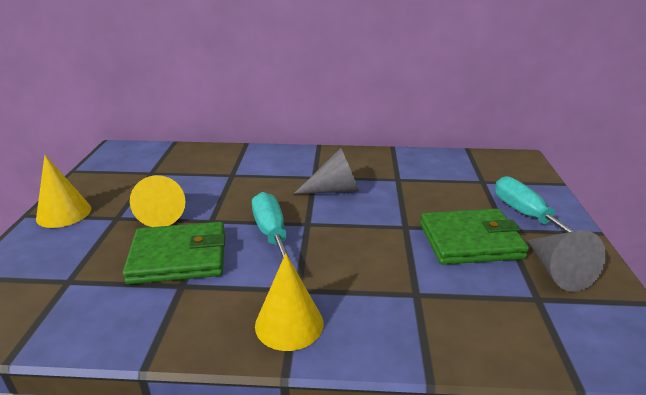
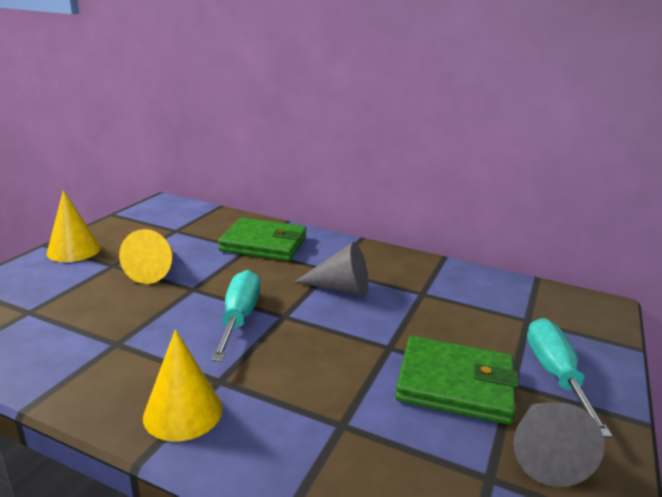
camera: 20 degrees right, 5 degrees down
green wallet [123,222,225,284] -> green wallet moved to [218,218,306,261]

